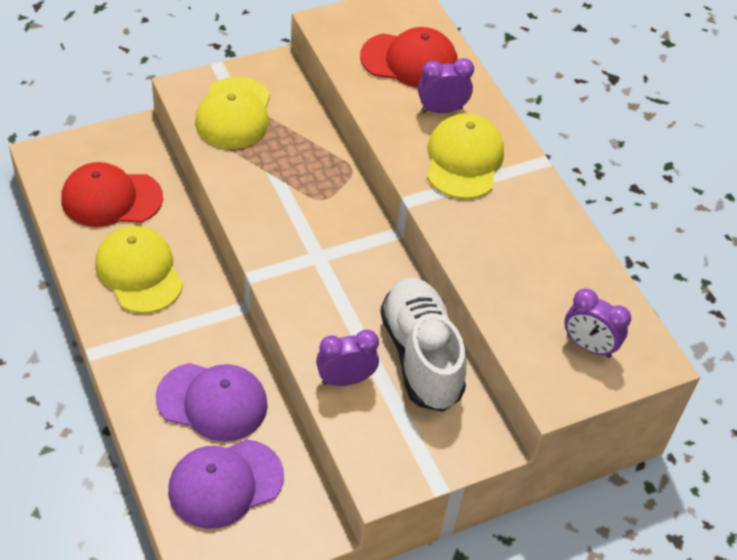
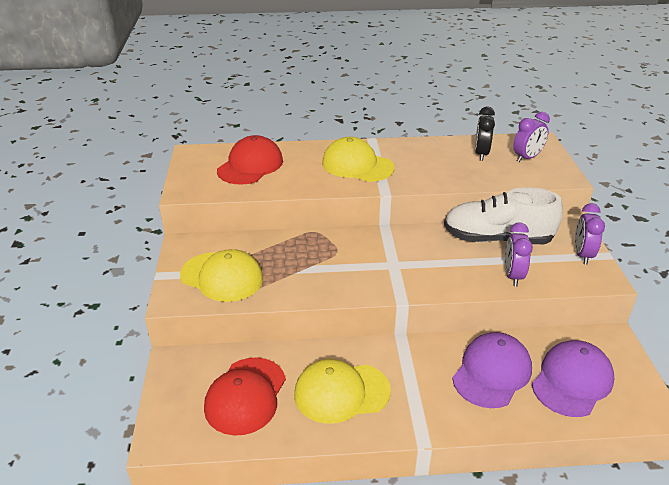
camera: 65 degrees left, 15 degrees down
purple cap [168,439,284,529] -> purple cap turned 135 degrees counterclockwise [532,340,614,417]
purple clock [418,58,474,114] -> purple clock moved to [575,203,605,265]
none -> black clock [475,106,495,161]

